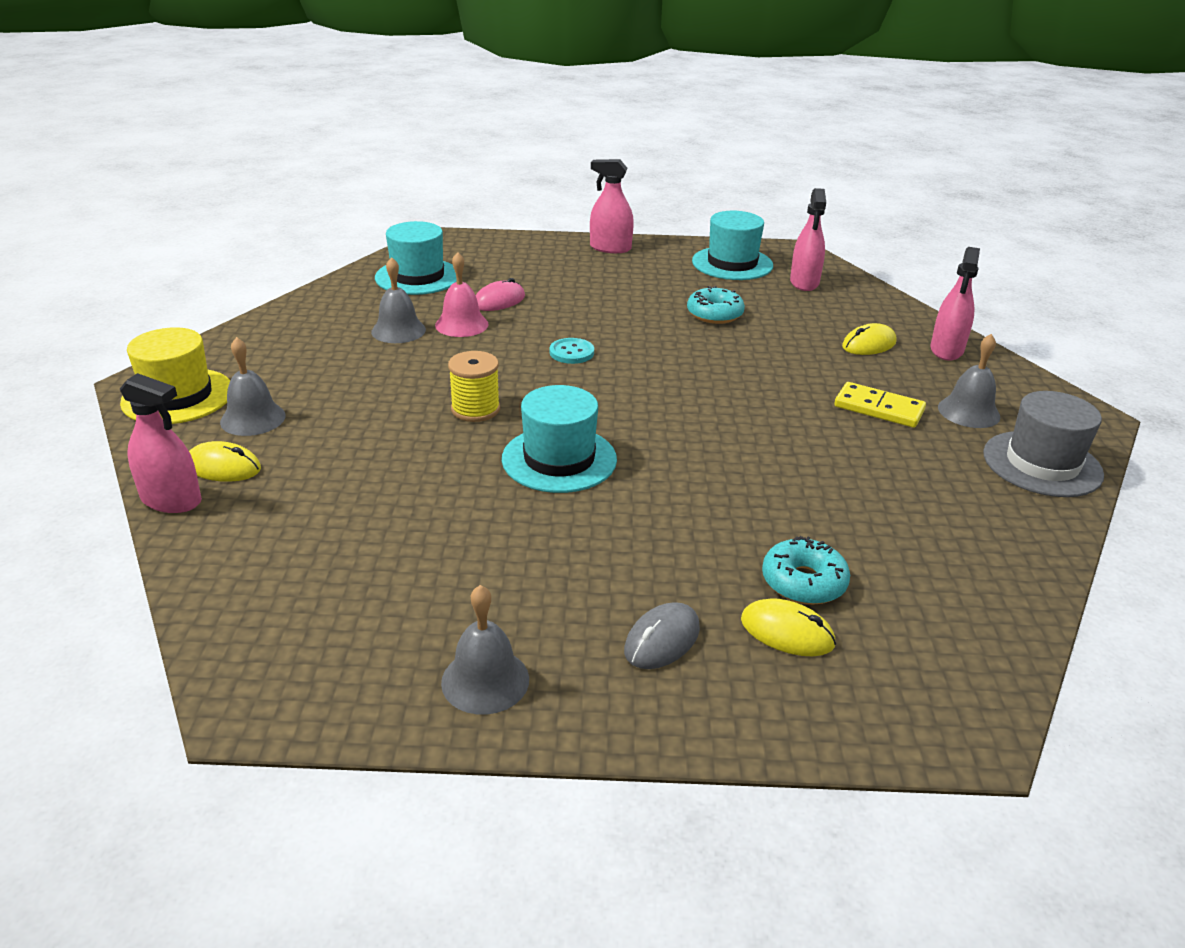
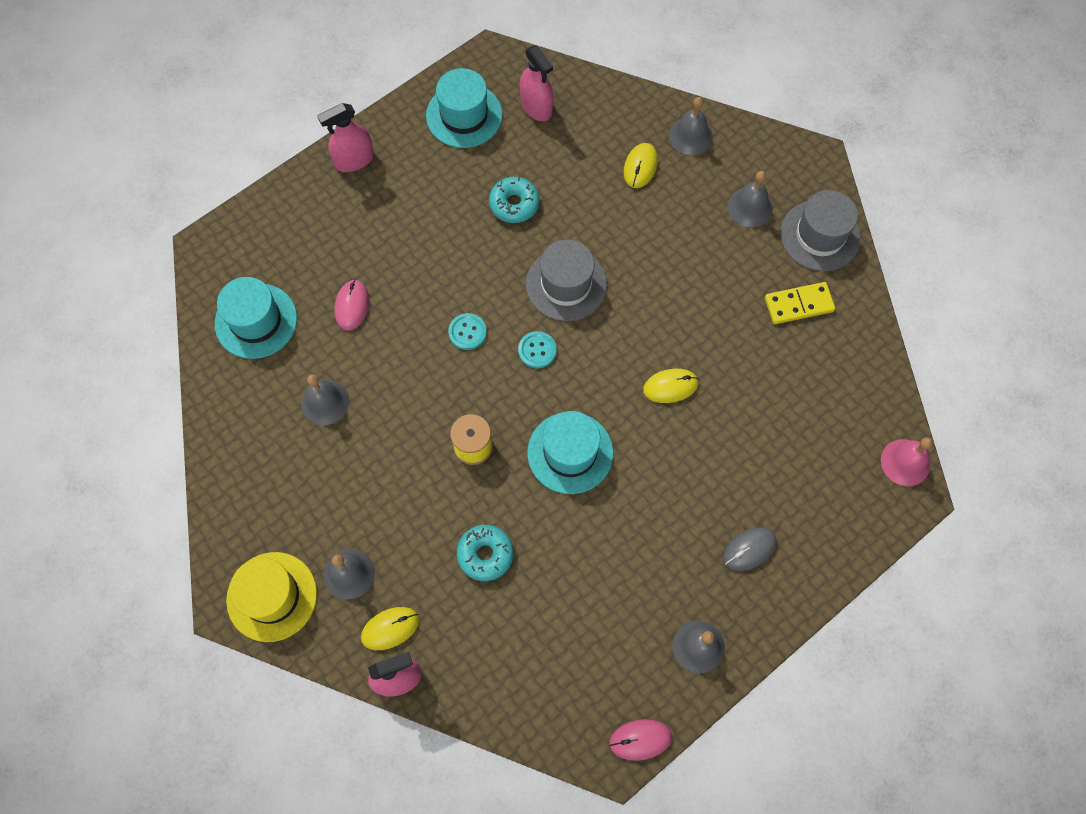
camera: 40 degrees left, 35 degrees up
pink bell [435,252,489,337] -> pink bell moved to [881,437,933,486]
grey mouse [624,602,700,669] -> grey mouse turned 60 degrees clockwise [723,527,776,571]
yellow mouse [741,598,836,657] -> yellow mouse moved to [643,369,699,403]
turquoise donut [762,536,850,605] -> turquoise donut moved to [457,525,513,581]
yellow domino [834,382,926,428] -> yellow domino moved to [765,282,835,324]
pink spray bottle [931,247,980,361] -> grey bell [669,97,713,155]
none -> turquoise button [518,331,557,368]
none -> grey hat [526,240,607,321]
none -> pink mouse [609,719,672,761]

